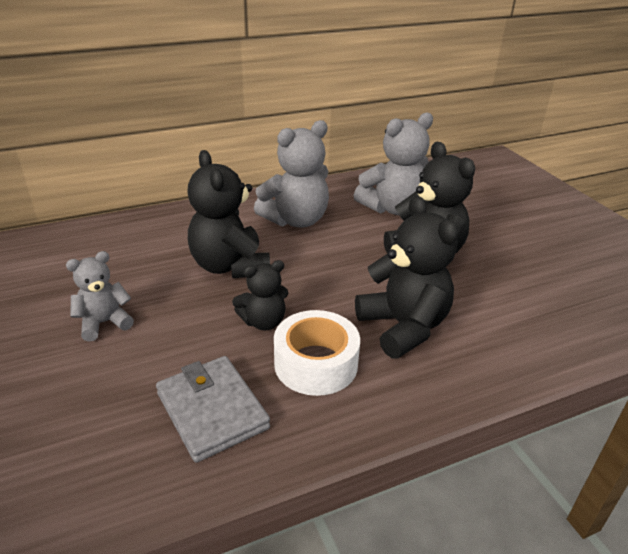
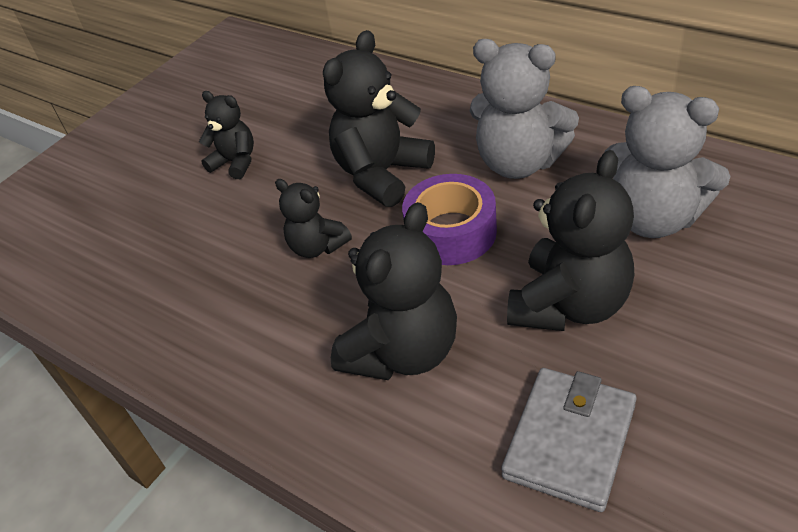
camera: 65 degrees right, 10 degrees up
grey teddy bear [66,251,134,342] -> black teddy bear [199,91,254,179]
grey wallet [156,356,270,463] -> grey wallet moved to [501,368,637,512]
white tape [274,310,360,396] -> none
none -> purple tape [402,174,497,265]

